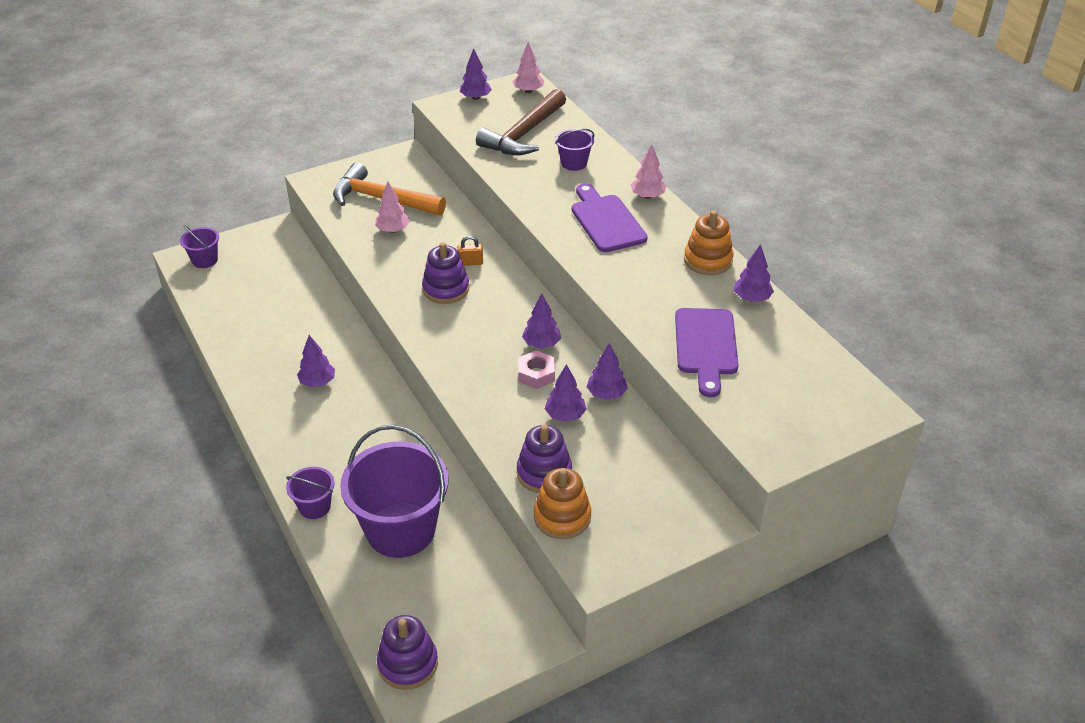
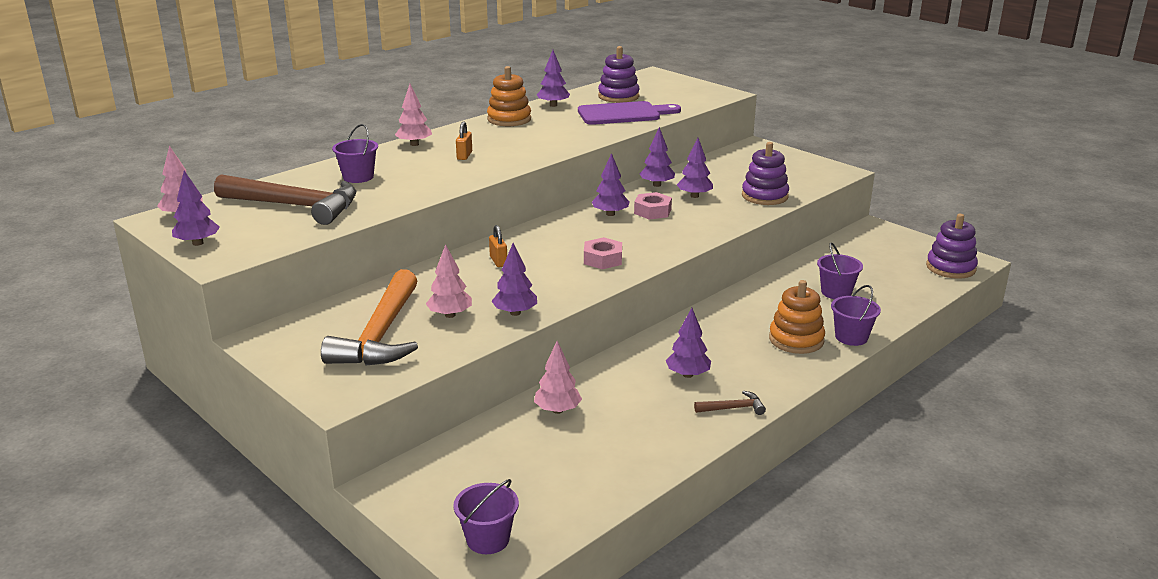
camera: 105 degrees left, 15 degrees down
purple bucket [340,425,449,558] -> purple bucket [817,242,863,299], size x0.46
purple stacking toy [422,242,469,304] -> purple stacking toy moved to [598,46,640,103]
orange stacking toy [534,468,591,539] -> orange stacking toy moved to [769,280,825,354]
purple cutting board [572,183,648,252] -> orange padlock [456,121,472,160]
none -> purple tree [492,243,537,316]
none -> pink tree [534,341,582,414]
none -> pink nut [584,237,622,269]
none -> brown hammer [694,391,766,415]

